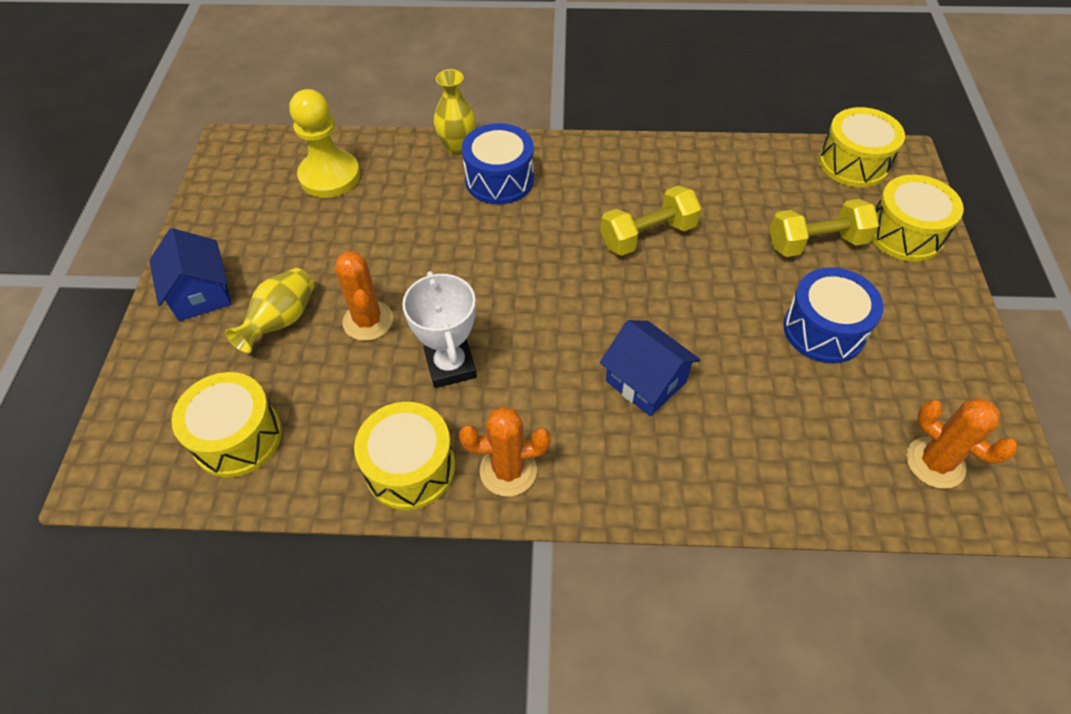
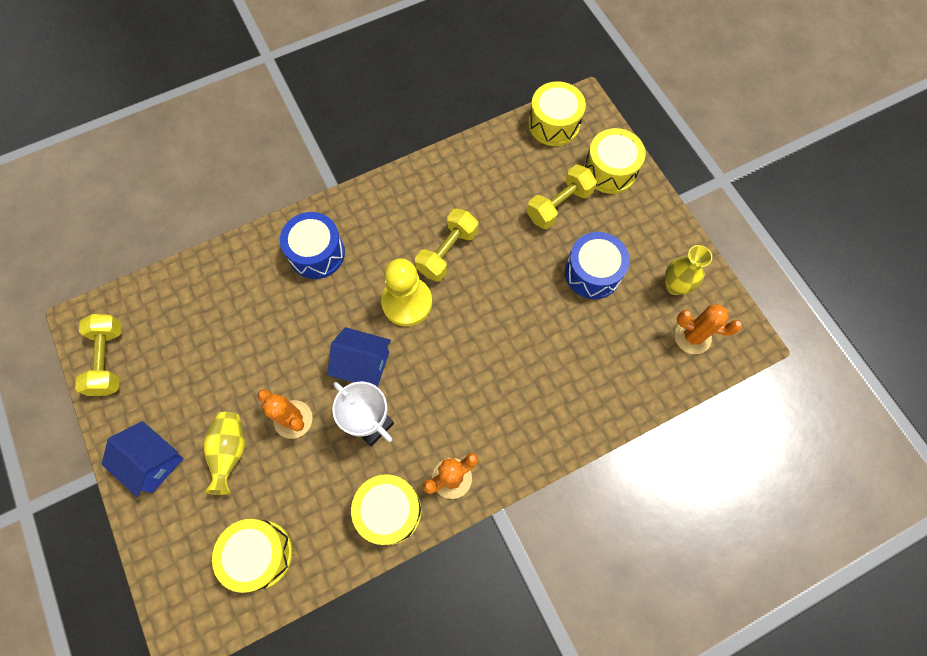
camera: 30 degrees left, 15 degrees up
yellow pawn [289,89,360,198] -> yellow pawn moved to [381,258,432,326]
yellow vase [433,69,476,155] -> yellow vase moved to [665,245,712,295]
blue house [600,320,701,416] -> blue house moved to [327,327,391,387]
none -> yellow dumbbell [75,314,122,396]

